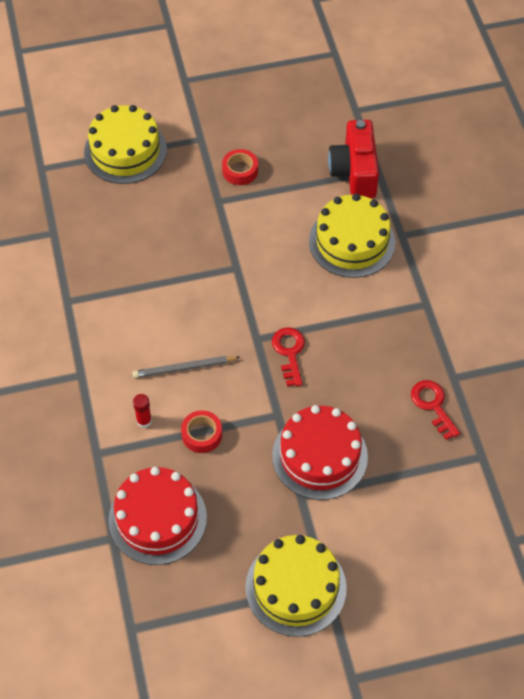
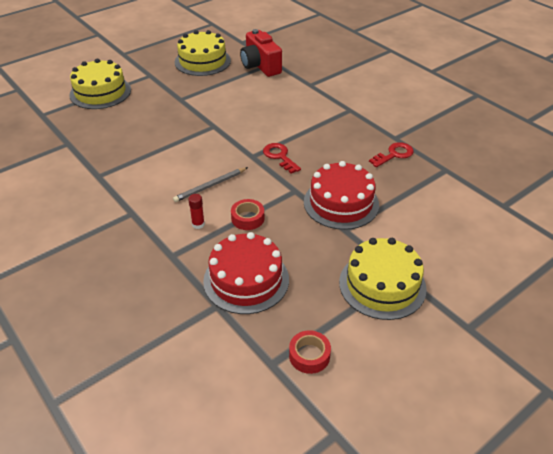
camera: 25 degrees left, 15 degrees down
red tape [222,149,258,185] -> red tape moved to [289,330,331,374]
yellow cake [309,194,395,278] -> yellow cake moved to [175,30,231,76]
red key [411,380,460,440] -> red key turned 105 degrees clockwise [369,142,414,167]

